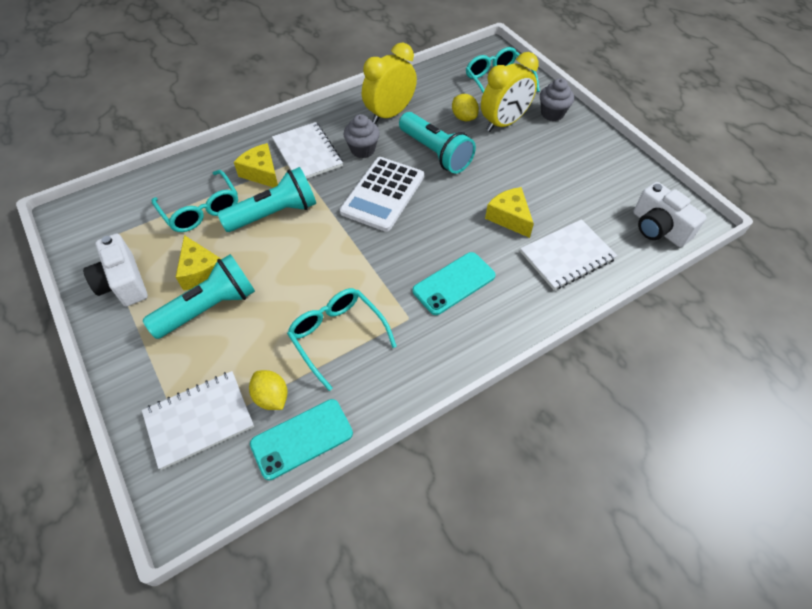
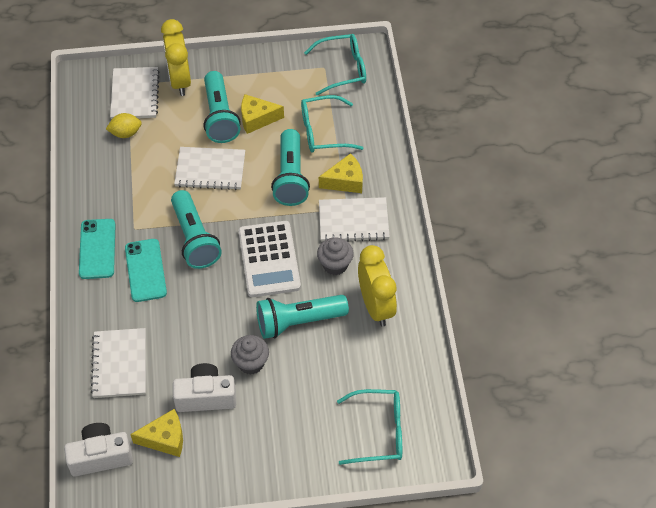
camera: 115 degrees right, 0 degrees up
white camera [83,233,148,306] -> white camera moved to [173,363,236,412]
turquoise phone [250,399,353,480] -> turquoise phone moved to [79,219,116,279]
turquoise glasses [287,288,397,391] -> turquoise glasses moved to [304,34,366,95]
white calculator [340,157,424,232] -> white calculator turned 150 degrees counterclockwise [238,221,301,297]
yellow lemon [452,94,479,121] -> none
yellow clock [481,52,539,132] -> yellow clock moved to [161,19,191,96]
yellow cheese [485,187,534,238] -> yellow cheese moved to [130,409,183,457]
grey cupcake [540,78,574,121] -> grey cupcake moved to [231,335,269,375]
none -> turquoise flashlight [171,190,222,269]
none -> white notebook [174,147,245,190]

